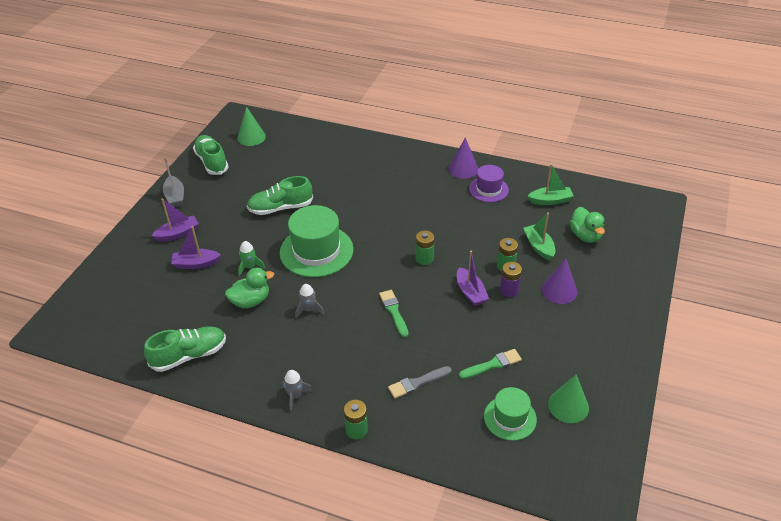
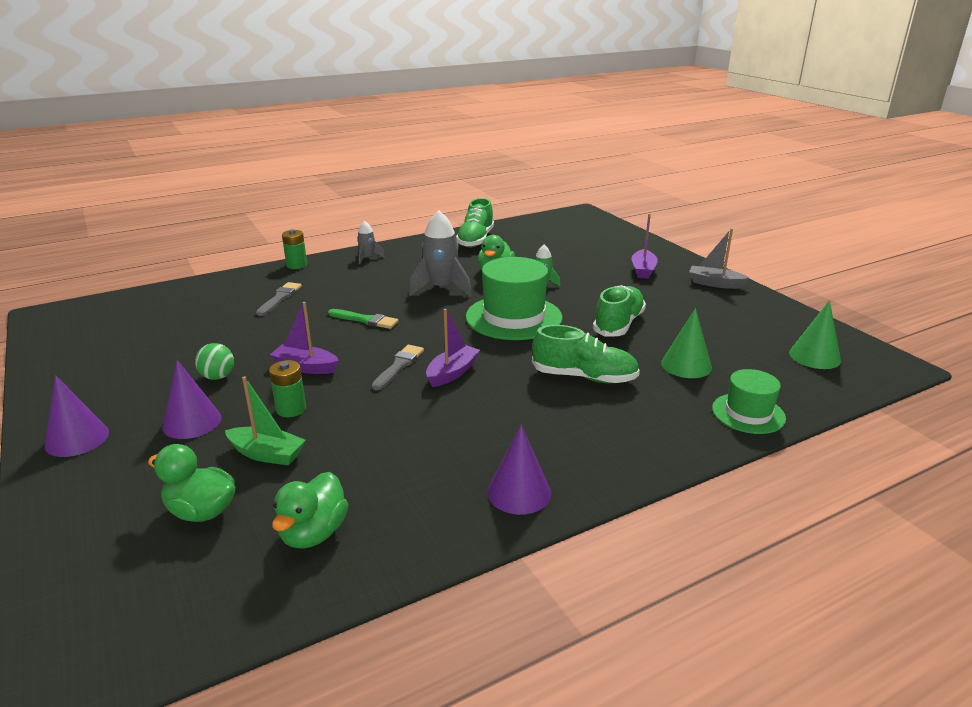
camera: 130 degrees right, 15 degrees down
purple boat [171,226,221,269] -> purple boat moved to [426,309,480,387]
green shoe [193,135,228,175] -> green shoe moved to [532,325,640,383]
grey rocket [295,284,324,318] -> grey rocket [409,210,472,297], size x1.90
green battery [416,231,435,265] -> grey brush [372,345,424,391]
green brush [459,349,522,379] -> none
purple hat [469,165,509,202] -> none
green hat [484,387,537,441] -> green hat moved to [712,369,786,434]
purple battery [500,262,522,297] -> none
green boat [528,164,574,205] -> green duck [272,472,349,549]
green cone [548,374,589,423] -> green cone moved to [661,308,712,378]
none -> purple cone [45,375,109,457]
none -> green ball [195,343,234,380]

